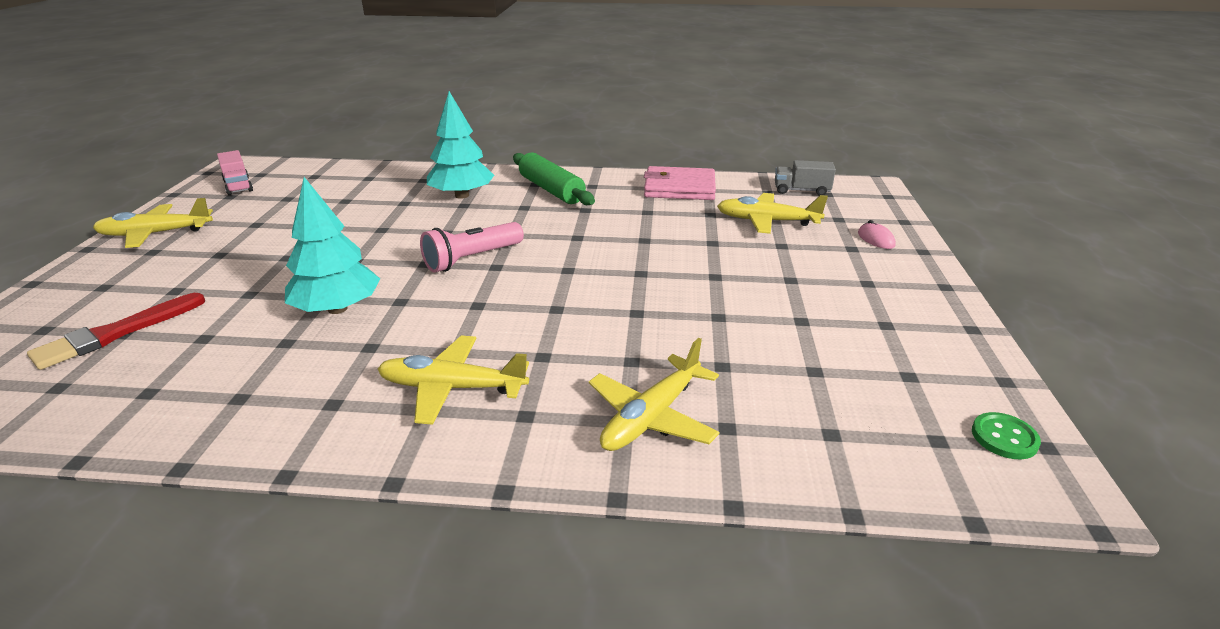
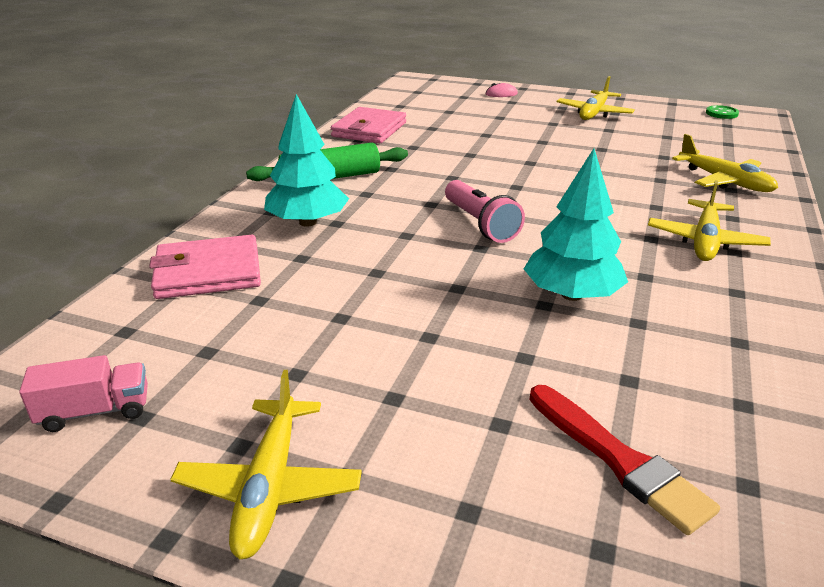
camera: 75 degrees left, 0 degrees up
yellow plane [717,193,828,234] -> yellow plane moved to [556,76,635,120]
grey truck [775,160,836,196] -> none
none -> pink wallet [149,235,261,299]

